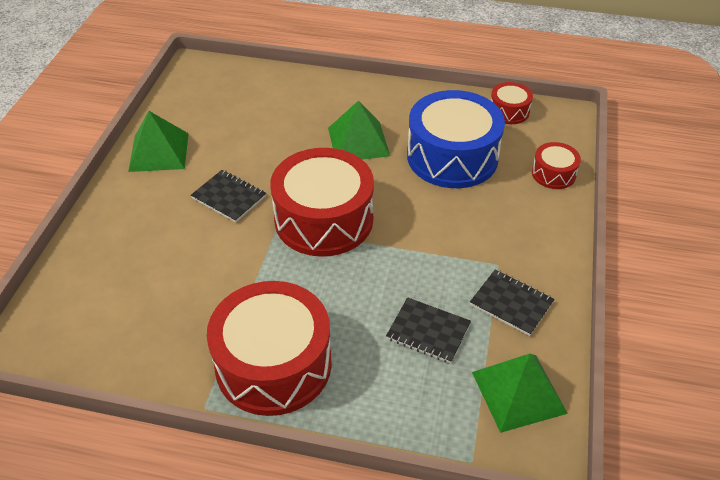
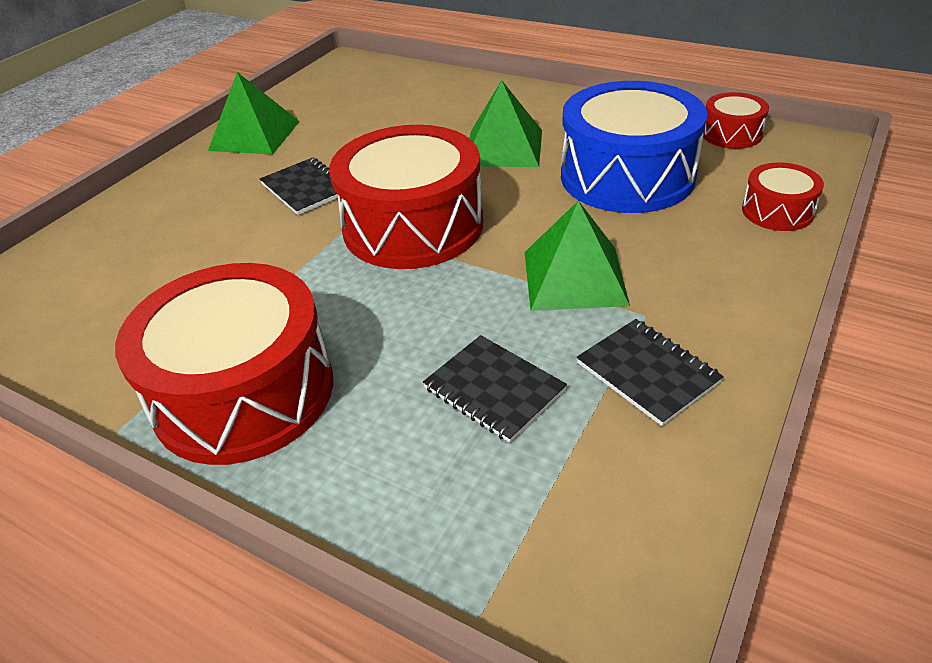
camera: 20 degrees right, 5 degrees down
green pyramid [472,354,568,433] -> green pyramid moved to [524,201,630,311]

